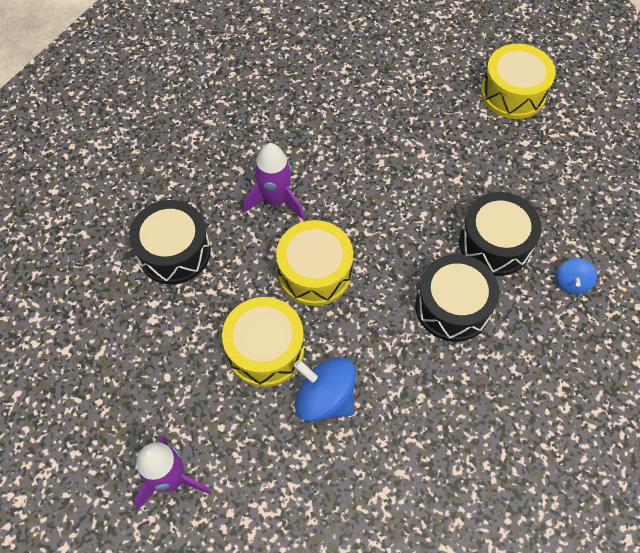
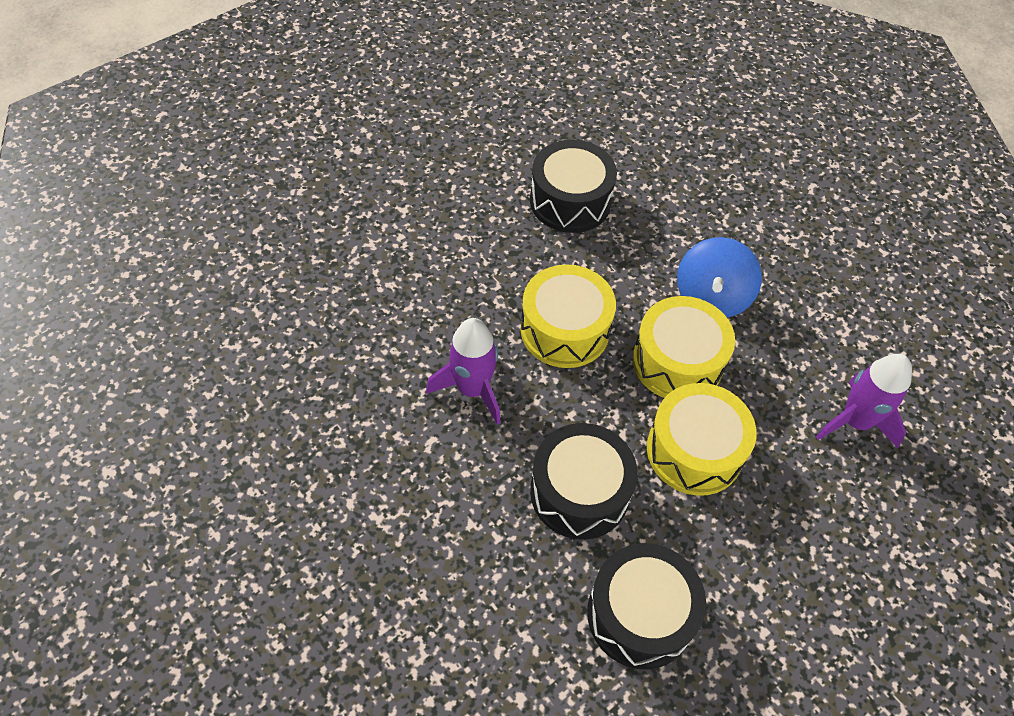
camera: 105 degrees left, 5 degrees down
black drum [459,192,542,276] -> black drum moved to [587,543,706,669]
yellow drum [481,44,555,119] -> yellow drum moved to [647,383,757,496]
blue spinning top [556,258,597,294] -> none

